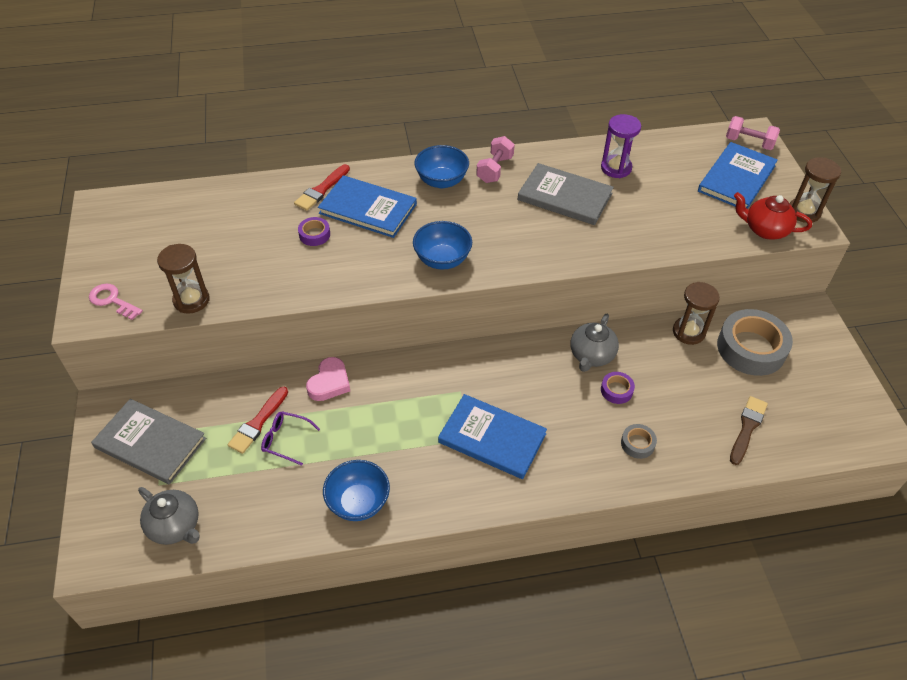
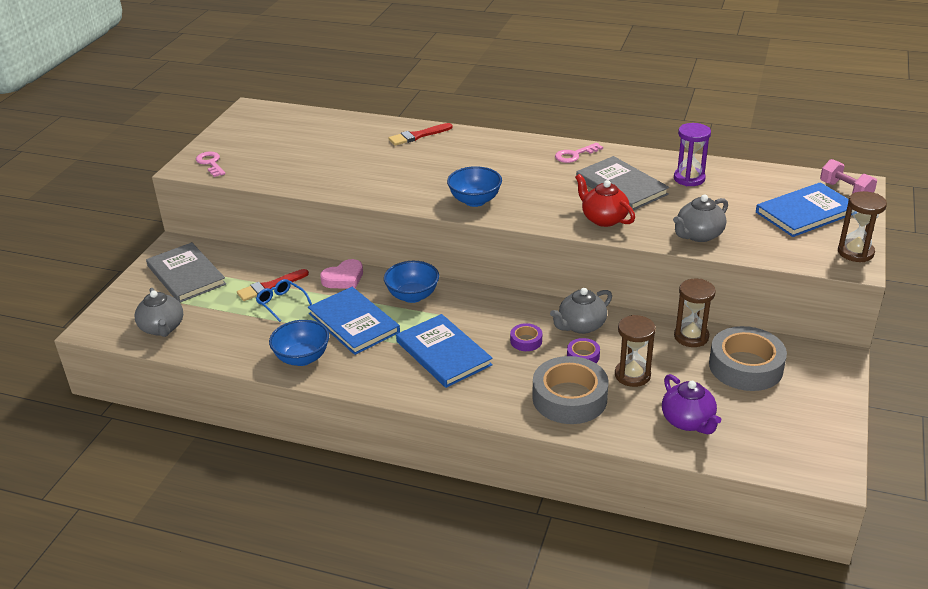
camera: 30 degrees right, 15 degrees down
brown hourglass [157,244,210,314] -> brown hourglass moved to [615,315,656,387]
purple glasses [261,411,320,466] -> blue glasses [256,279,312,322]
purple tape [298,217,330,246] -> purple tape moved to [510,323,542,351]
blue book [318,175,417,238] -> blue book moved to [308,287,400,355]
blue bowl [414,145,469,188] -> blue bowl moved to [384,261,439,303]
pink dumbbell [476,136,515,183] -> pink key [555,143,603,163]
grey tape [621,424,657,459] -> grey tape [533,356,608,424], size x2.18
brown brush [730,396,768,465] -> purple teapot [662,374,721,434]
red teapot [734,192,812,239] -> red teapot moved to [575,174,635,227]
none -> grey teapot [673,194,728,242]

